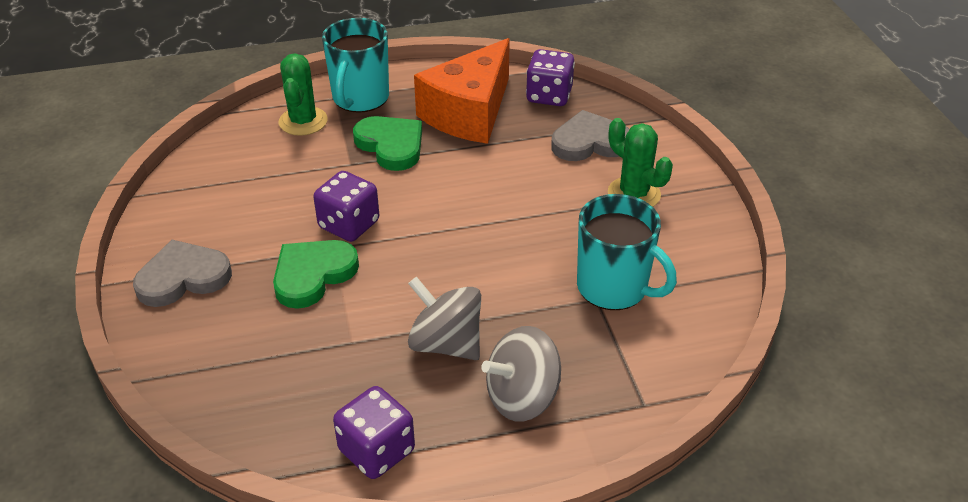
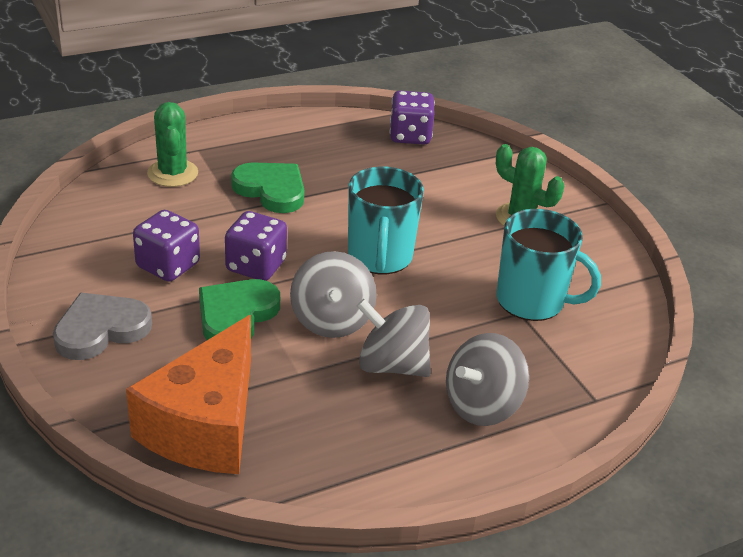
camera: 15 degrees left, 5 degrees down
turquoise mug [322,18,389,113] -> turquoise mug moved to [348,166,424,274]
purple dice [333,386,415,479] -> purple dice moved to [133,210,200,282]
orange cheese [414,38,510,144] -> orange cheese moved to [126,315,251,474]
grey heart [551,110,629,161] -> none
none -> grey spinning top [290,251,377,338]

